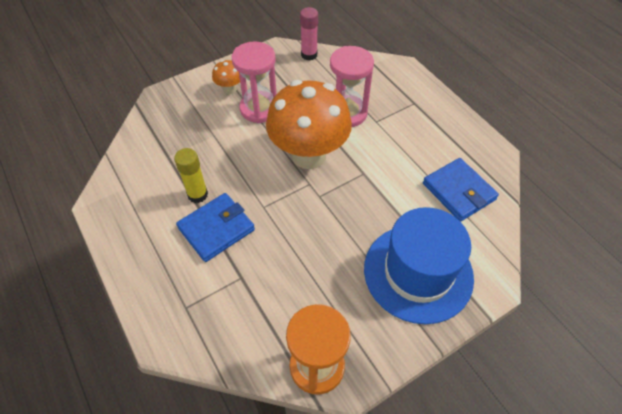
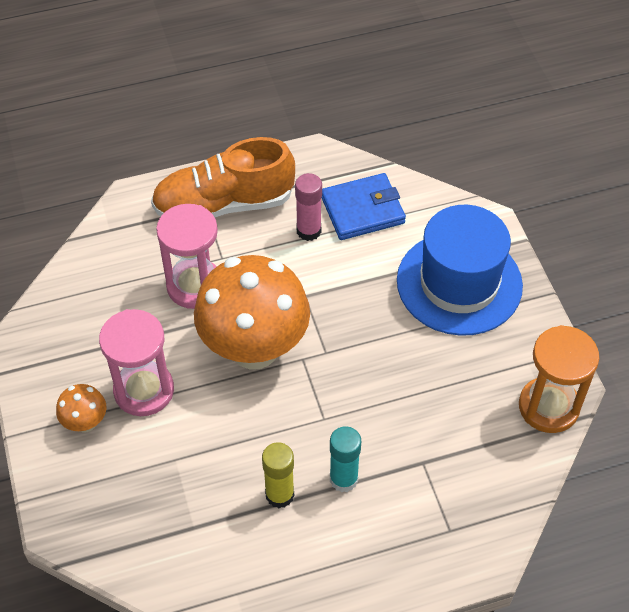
camera: 75 degrees left, 0 degrees up
blue wallet [176,193,255,262] -> turquoise glue stick [330,426,361,492]
pink glue stick [300,7,318,60] -> pink glue stick moved to [295,173,322,241]
none -> orange shoe [151,137,295,217]

